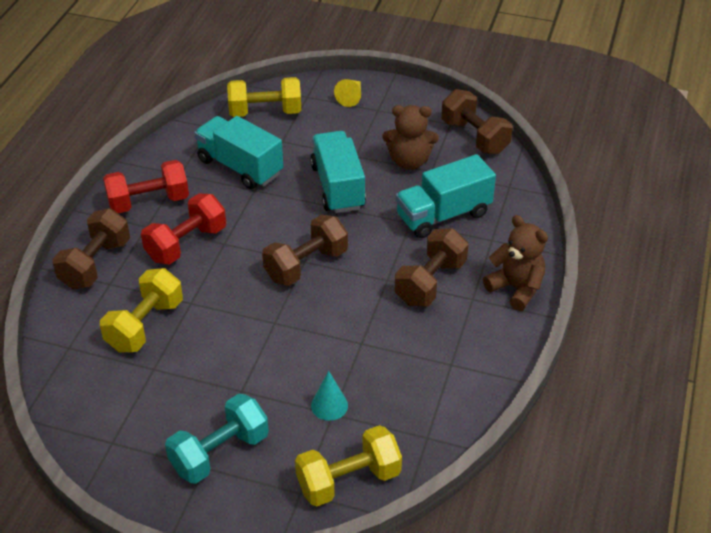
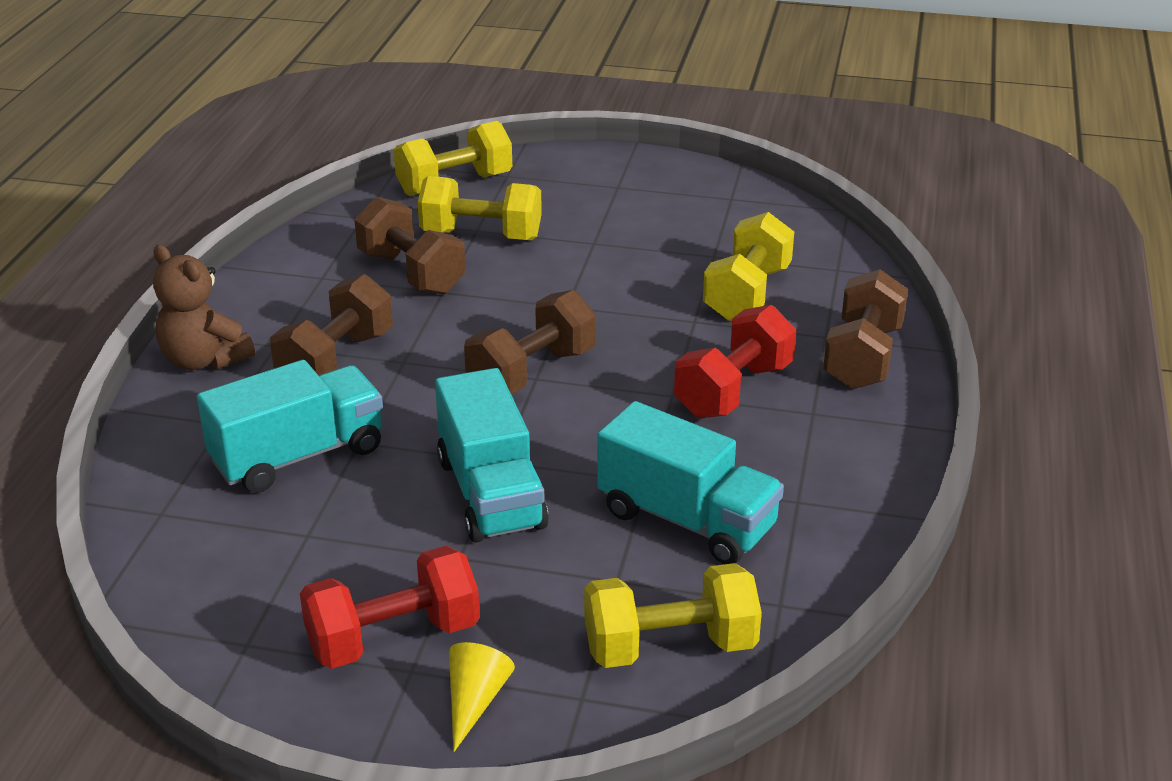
camera: 175 degrees right, 10 degrees down
red dumbbell [103,160,189,213] -> red dumbbell moved to [300,546,480,669]
turquoise dumbbell [165,393,269,484] -> none
turquoise cone [311,371,348,421] -> yellow dumbbell [418,176,542,240]
brown teddy bear [382,105,439,170] -> none
brown dumbbell [441,89,513,154] -> brown dumbbell moved to [354,197,466,295]

